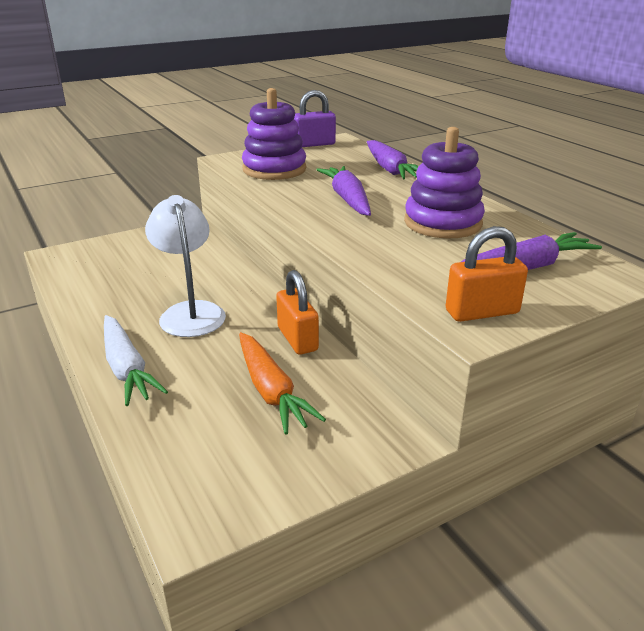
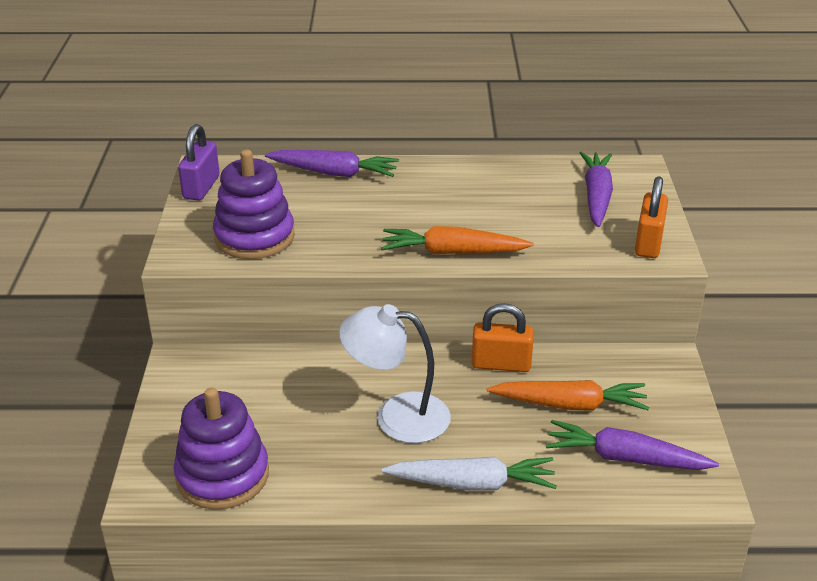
camera: 60 degrees left, 5 degrees up
purple carrot [316,166,371,216] -> purple carrot moved to [546,420,719,470]
purple stacking toy [404,127,485,239] -> purple stacking toy moved to [173,387,269,510]
none -> orange carrot [381,226,534,254]

